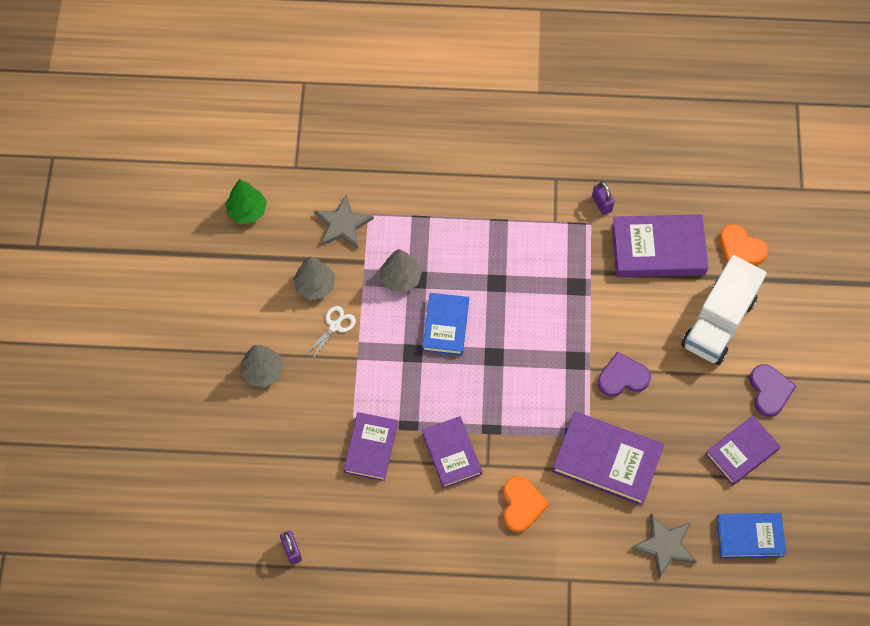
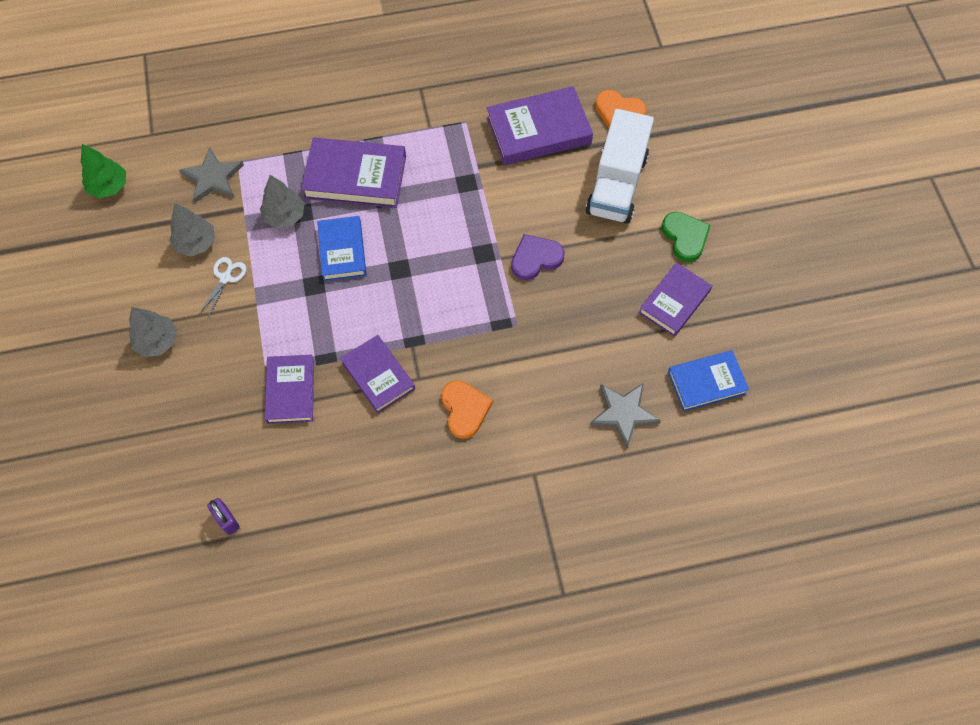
camera: 15 degrees left, 0 degrees up
purple book [552,411,664,506] -> purple book moved to [301,138,406,208]
purple padlock [592,181,615,215] -> none
purple heart [750,364,796,417] -> green heart [661,212,711,262]

